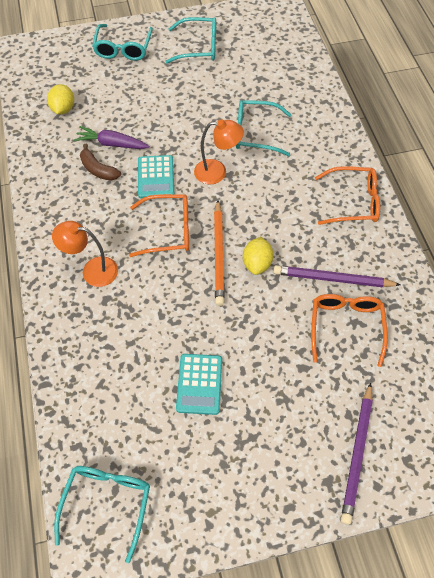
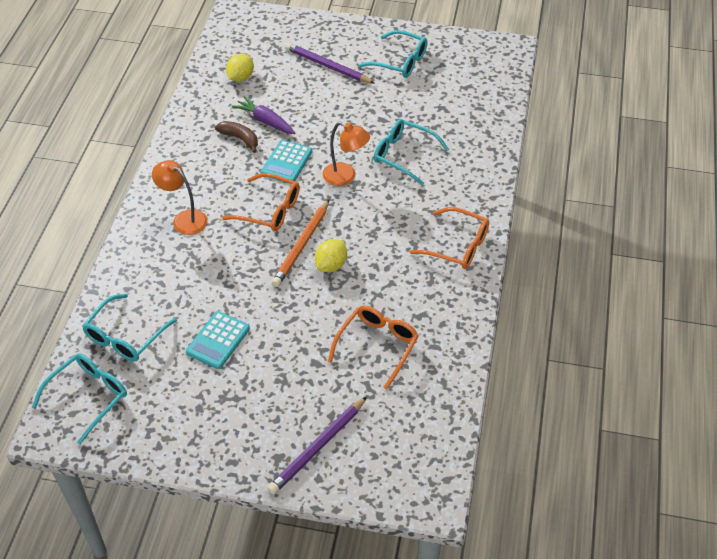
camera: 25 degrees right, 10 degrees down
brown banana [80,144,121,181] -> brown banana turned 150 degrees clockwise [215,121,258,153]
turquoise glasses [92,24,153,61] -> turquoise glasses moved to [82,294,177,362]
purple pencil [273,265,401,287] -> purple pencil moved to [285,43,375,84]

